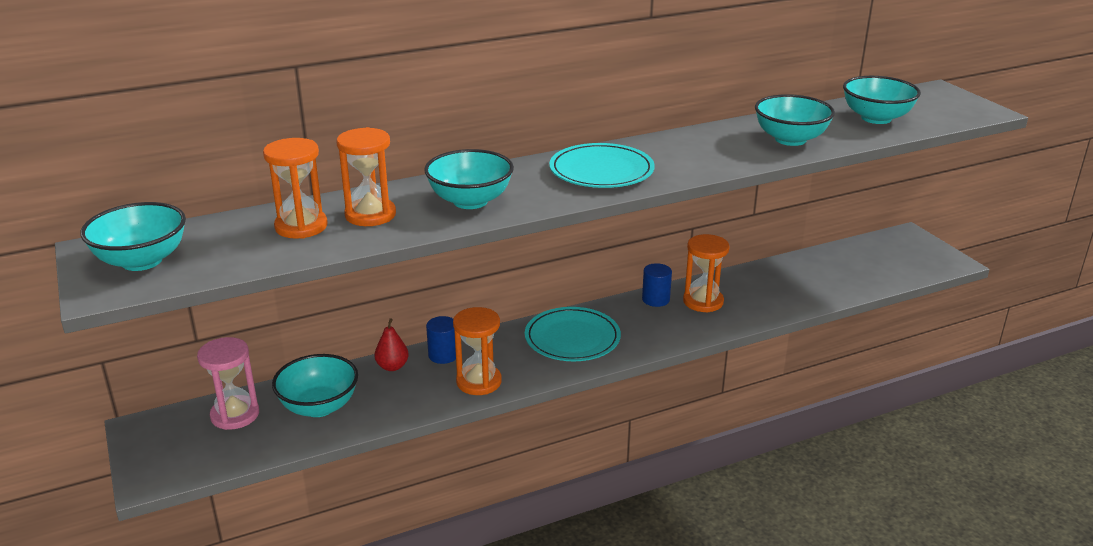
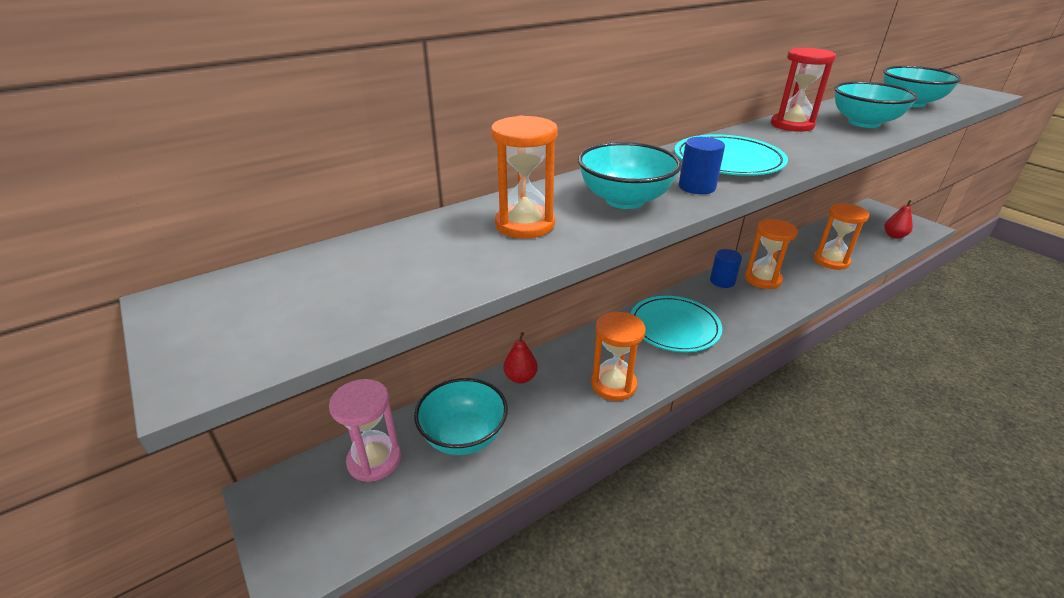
camera: 10 degrees left, 5 degrees up
turquoise bowl [80,202,186,271] -> none
orange hourglass [263,138,328,239] -> orange hourglass moved to [813,203,869,270]
blue cylinder [426,316,456,364] -> blue cylinder moved to [679,137,725,194]
none -> red hourglass [771,48,836,132]
none -> red pear [885,200,913,239]

